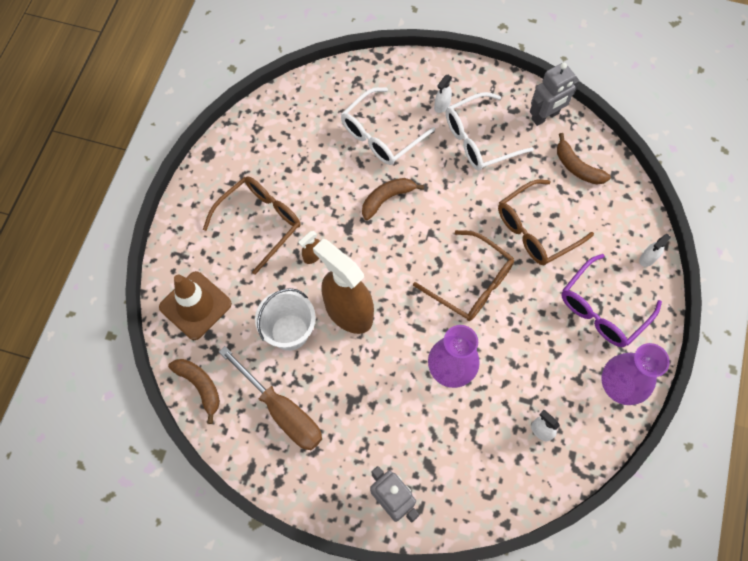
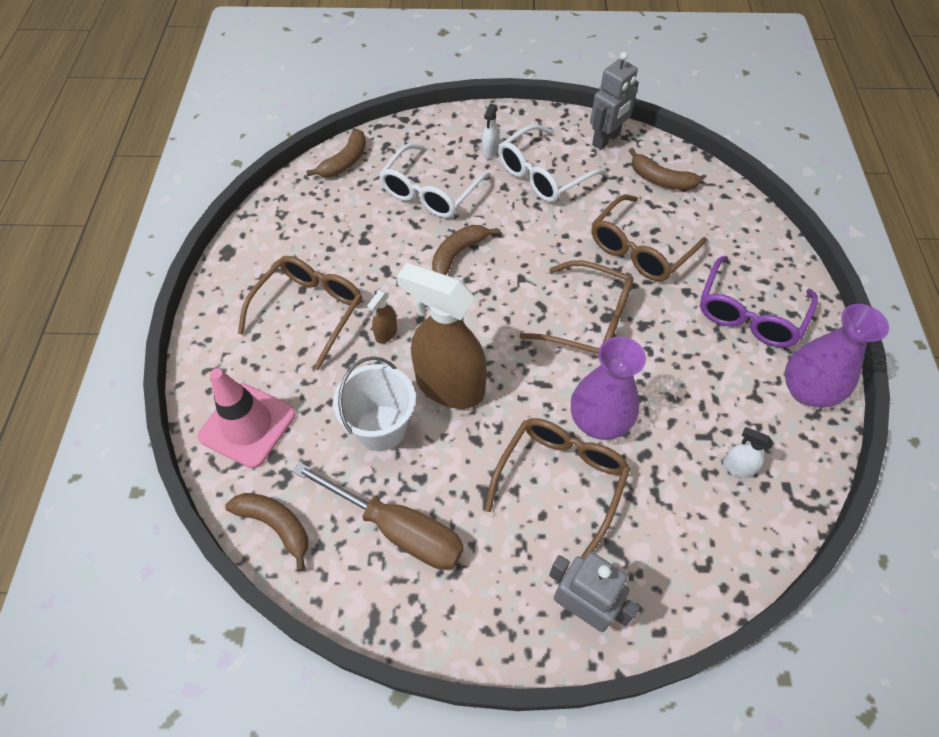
camera: 15 degrees left, 10 degrees down
brown traffic cone [159,271,232,340] -> pink traffic cone [198,368,296,468]
white spray bottle [639,234,671,267] -> none
none -> brown banana [306,129,366,177]
none -> brown glasses [485,418,630,559]

